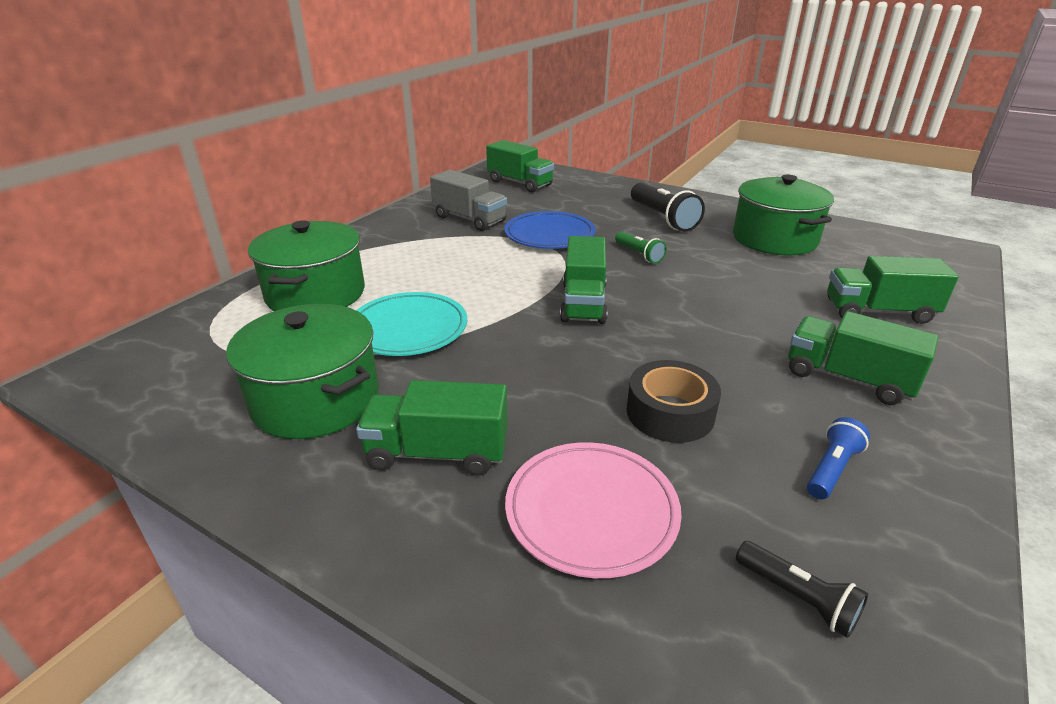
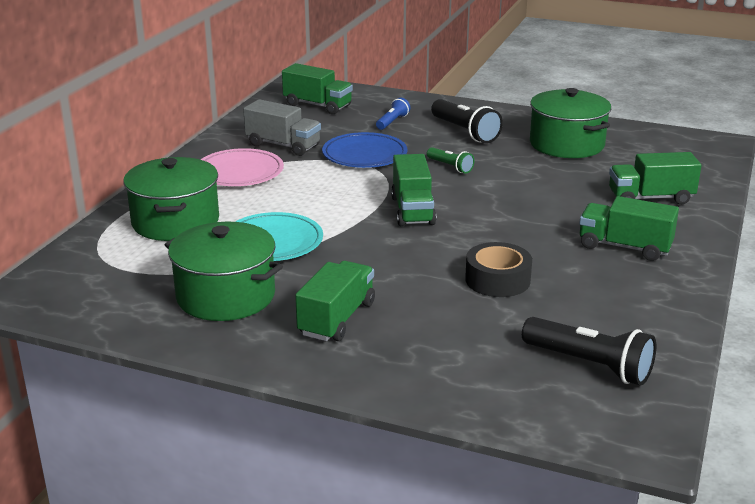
camera: 10 degrees left, 5 degrees down
green truck [356,380,508,476] -> green truck turned 120 degrees clockwise [295,261,375,341]
pink plate [505,442,682,578] -> pink plate moved to [201,148,284,186]
black flashlight [736,541,868,638] -> black flashlight [522,317,656,386], size x1.77
blue flashlight [807,417,870,499] -> blue flashlight moved to [376,98,410,130]

